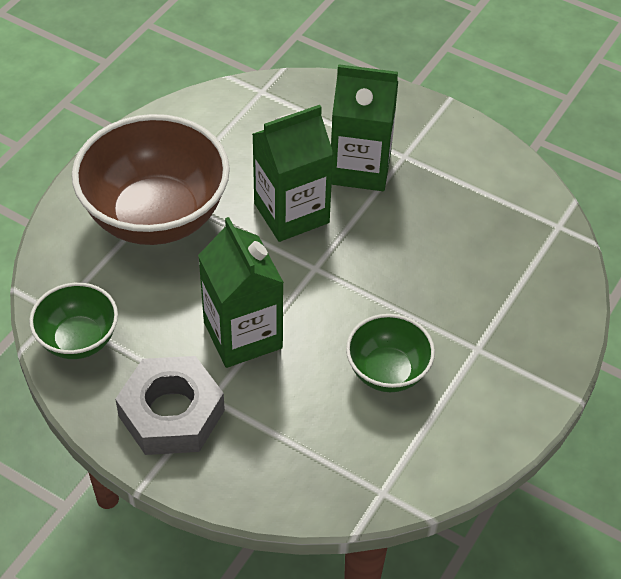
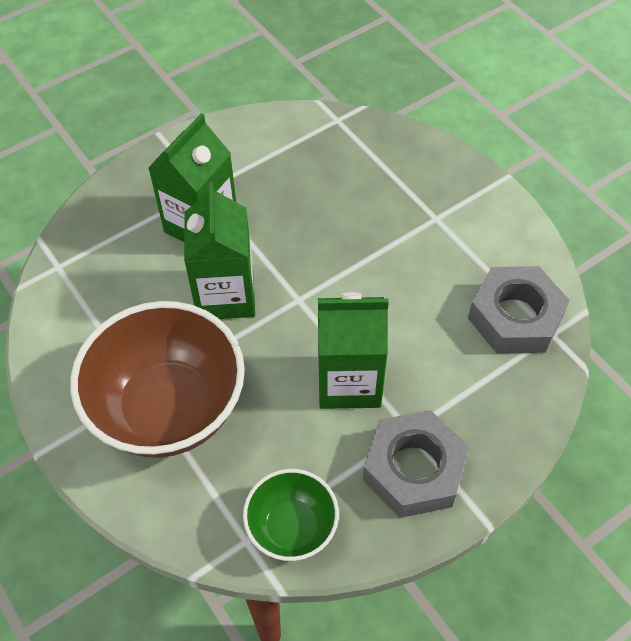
camera: 65 degrees left, 5 degrees up
green bowl [346,314,435,392] -> none
none -> grey nut [468,266,570,354]

